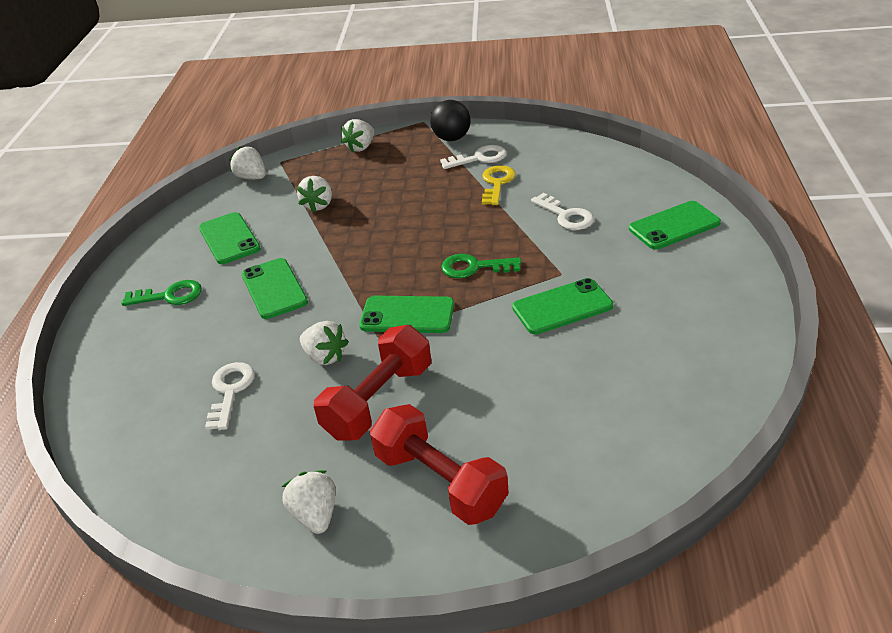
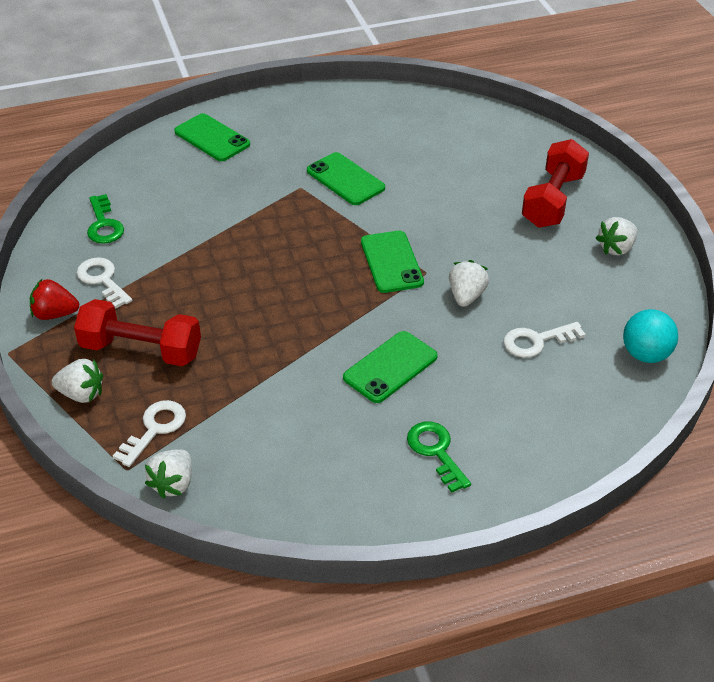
camera: 115 degrees left, 5 degrees up
green phone [199,212,261,264] -> none
white strawberry [297,176,332,212] -> none
red dumbbell [314,325,431,440] -> red dumbbell moved to [74,299,201,366]
black ball [430,100,471,141] -> red strawberry [30,279,79,320]
green key [441,254,521,278] -> green key moved to [87,194,124,244]
yellow key [482,165,516,205] -> none
white key [531,193,594,230] -> white key moved to [113,400,186,467]
none -> turquoise ball [623,309,678,363]

